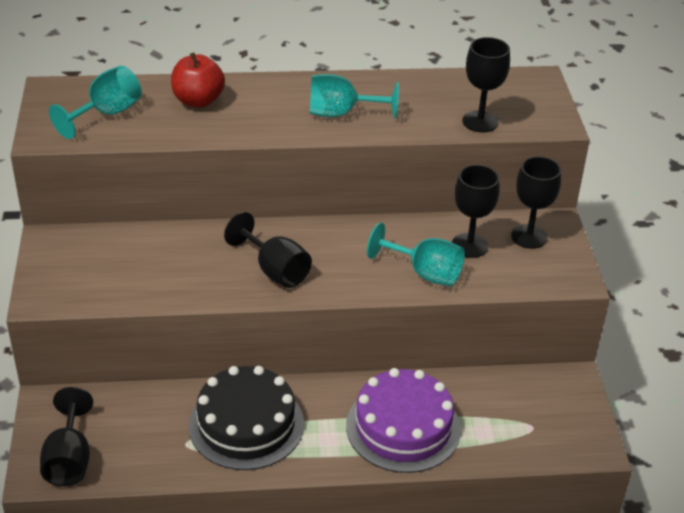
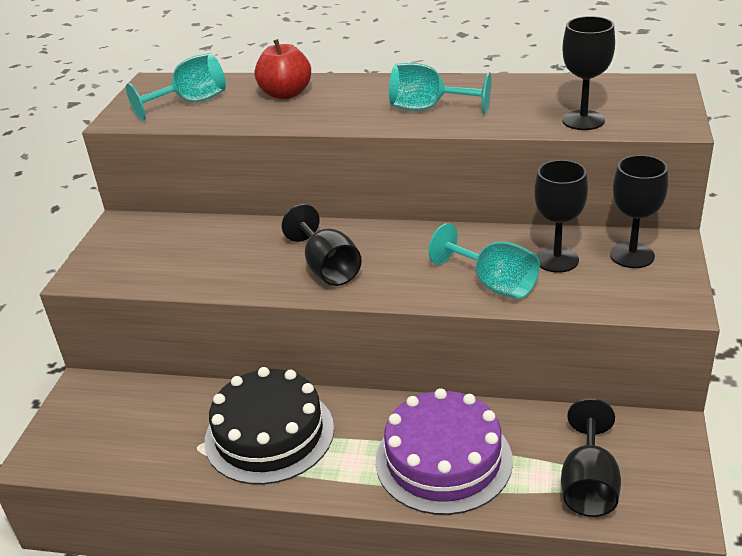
camera: 20 degrees right, 5 degrees down
black goblet [40,387,93,486] -> black goblet moved to [561,399,621,517]

